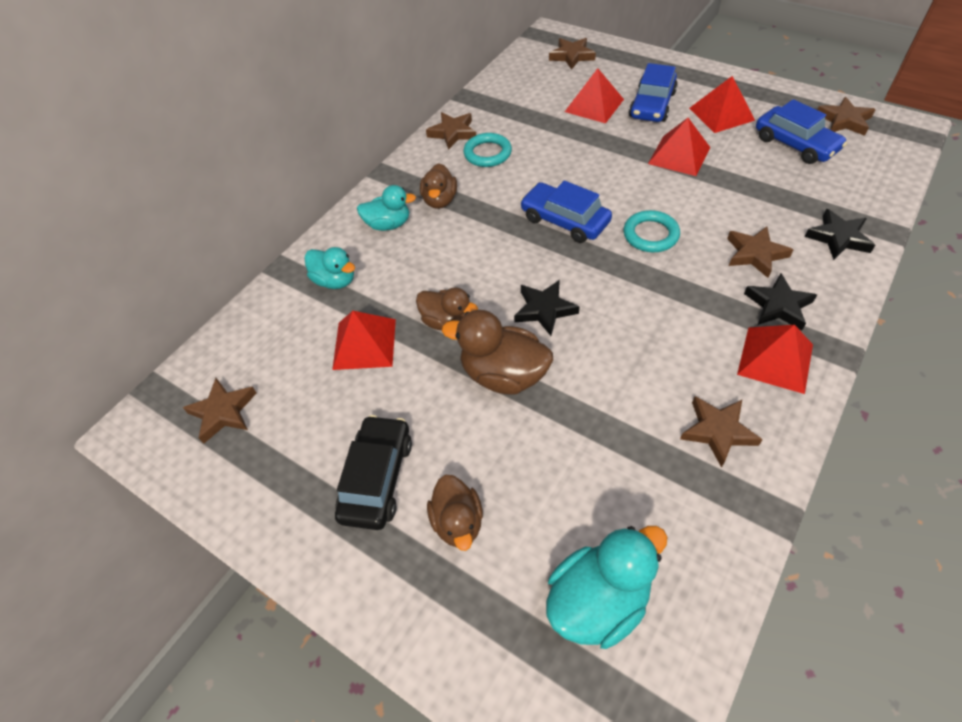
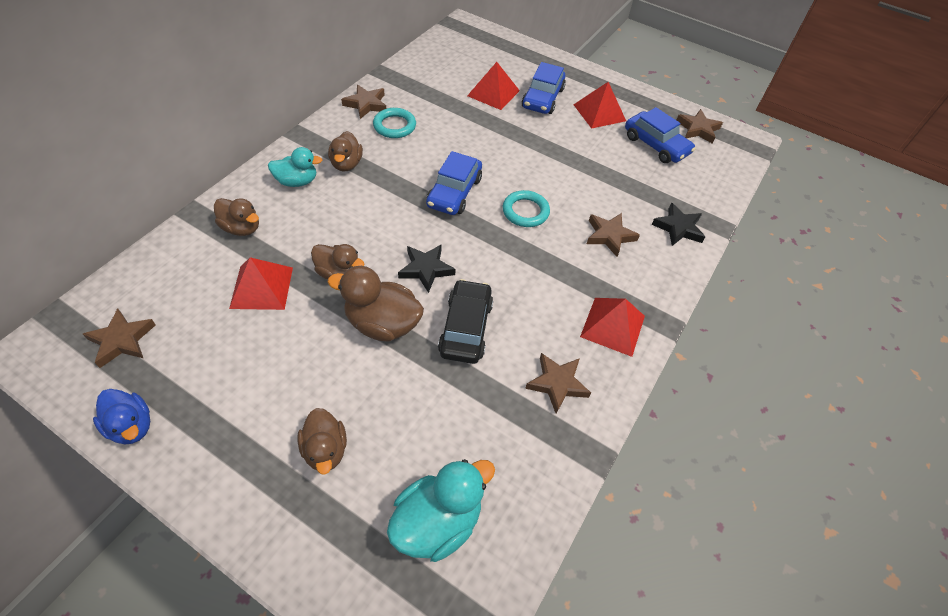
camera: 10 degrees left, 0 degrees up
turquoise duck [305,247,355,289] -> brown duck [214,198,259,236]
black car [335,415,412,530] -> black car moved to [438,279,493,364]
blue car [520,181,612,243] -> blue car turned 105 degrees counterclockwise [426,151,482,215]
brown star [549,38,596,70] -> none
red pyramid [648,118,710,176] -> none
black star [744,273,817,331] -> none
none -> blue duck [93,389,150,445]

